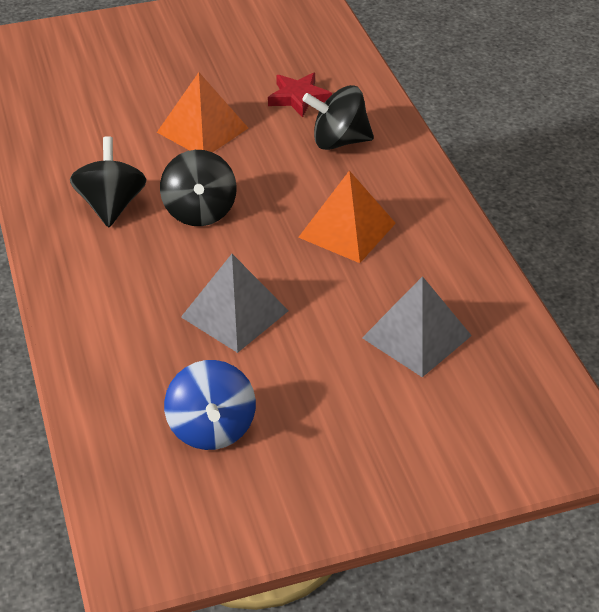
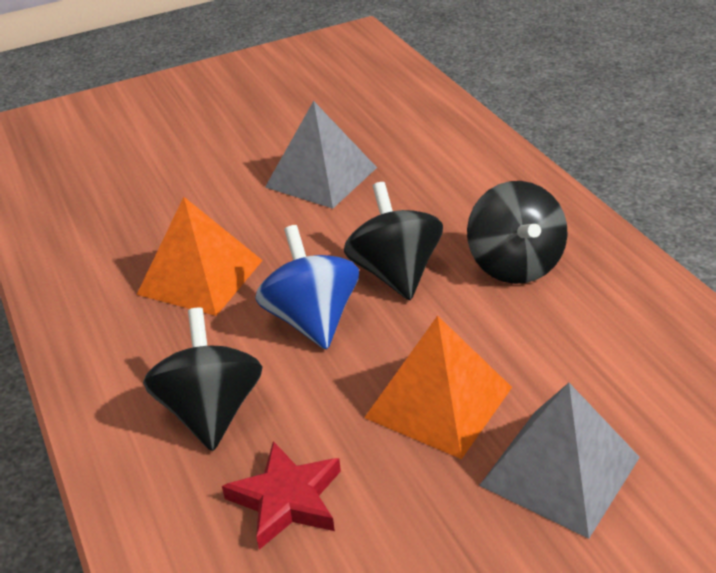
camera: 175 degrees right, 5 degrees down
blue spinning top [164,360,256,450] -> blue spinning top moved to [255,225,359,350]
black spinning top [302,85,374,150] -> black spinning top turned 90 degrees counterclockwise [143,308,263,451]
grey pyramid [362,276,472,377] -> grey pyramid moved to [479,383,640,539]

